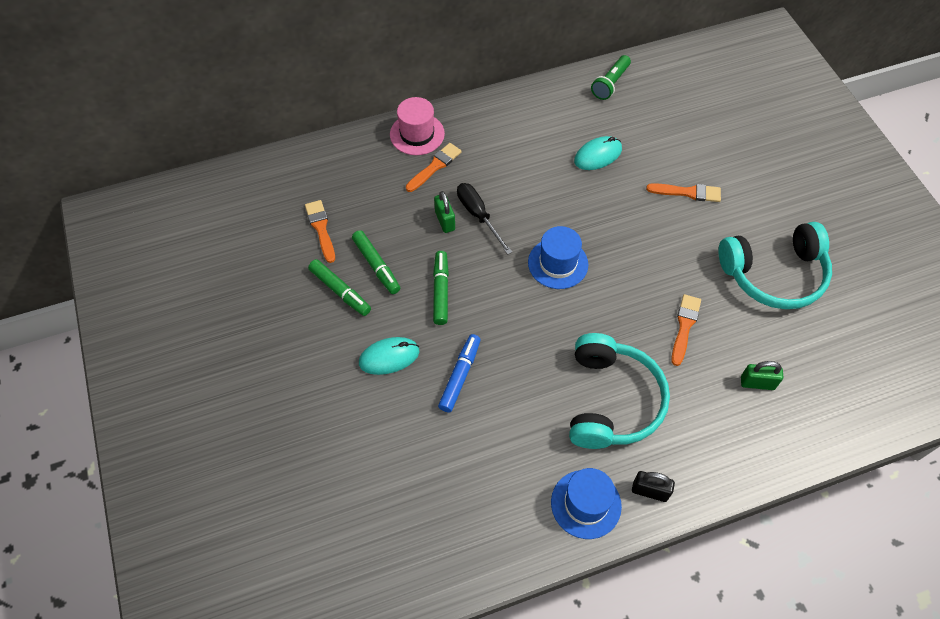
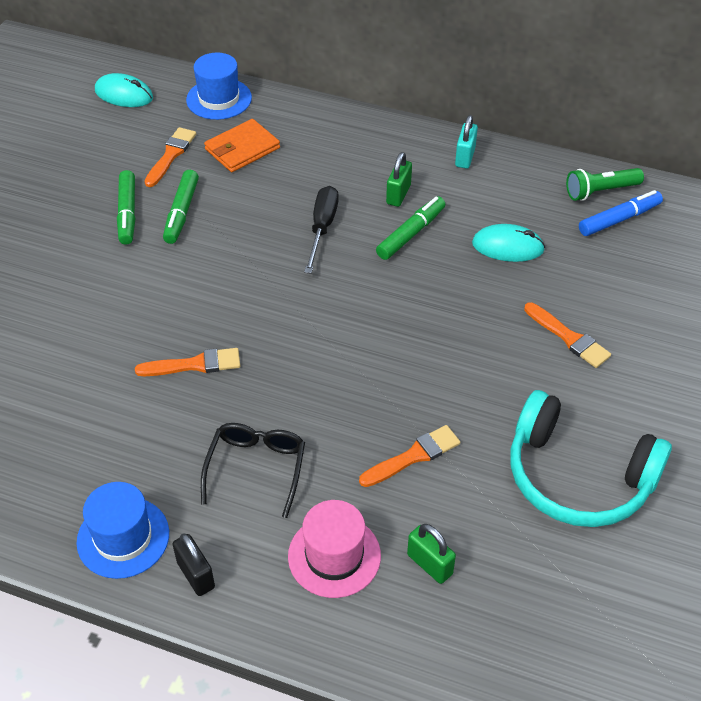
camera: 40 degrees right, 10 degrees down
turquoise mouse [359,337,419,375] -> turquoise mouse moved to [95,73,153,107]
pink hat [390,97,445,155] -> pink hat moved to [288,500,381,598]
orange brush [406,143,462,192] -> orange brush moved to [135,348,240,376]
green marker [433,251,449,325] -> green marker moved to [376,196,445,260]
green padlock [434,191,455,233] -> green padlock moved to [386,152,412,207]
blue marker [438,334,481,413] -> blue marker moved to [579,190,663,236]
blue hat [528,226,588,289] -> blue hat moved to [186,53,252,120]
turquoise headphones [569,333,670,449] -> black glasses [201,423,305,518]
none -> orange wallet [204,119,280,172]
none -> turquoise padlock [455,115,478,169]

